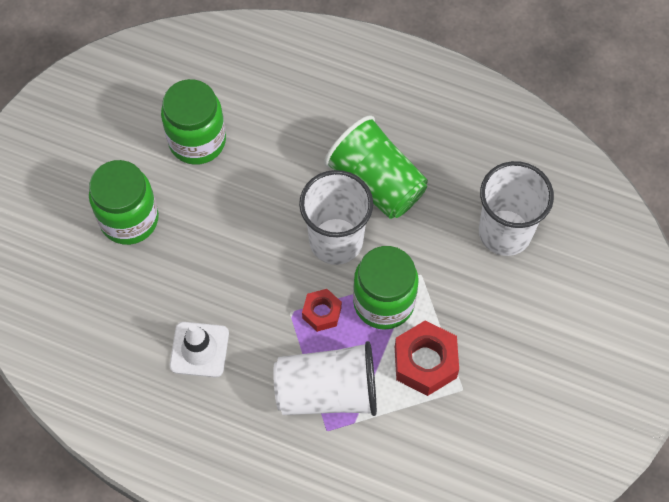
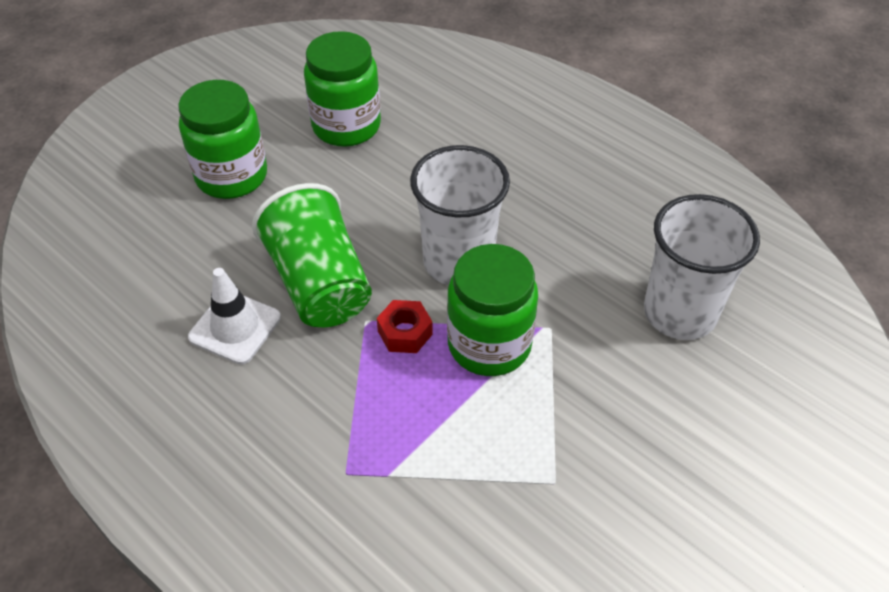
camera: 20 degrees right, 15 degrees down
white cup [273,341,377,416] -> none
green cup [324,115,428,219] -> green cup moved to [252,183,372,327]
red nut [395,320,459,396] -> none

